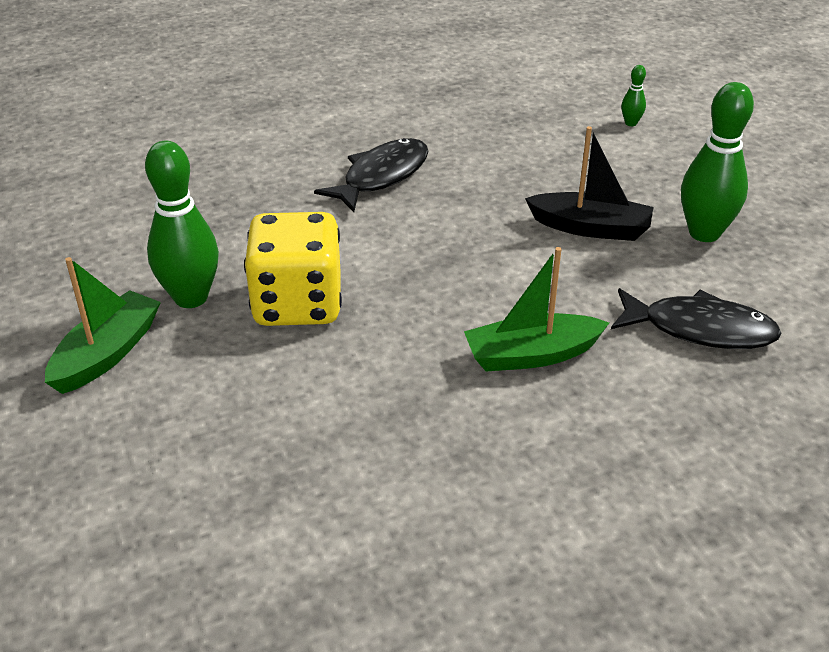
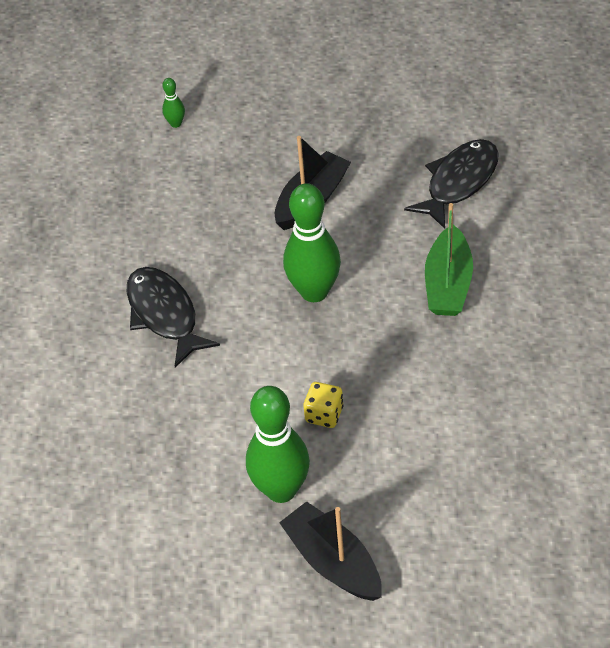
camera: 65 degrees left, 10 degrees up
green boat [45,257,161,394] -> black boat [279,501,382,601]
yellow dice [244,212,342,326] -> yellow dice [303,382,343,428], size x0.43
green bowling pin [681,82,754,242] -> green bowling pin moved to [283,183,341,302]

